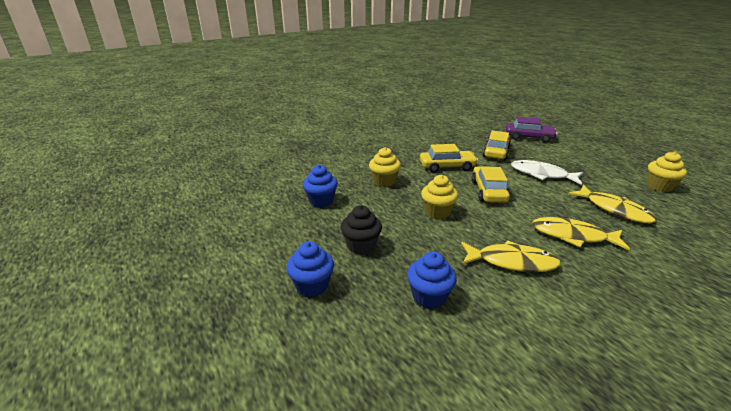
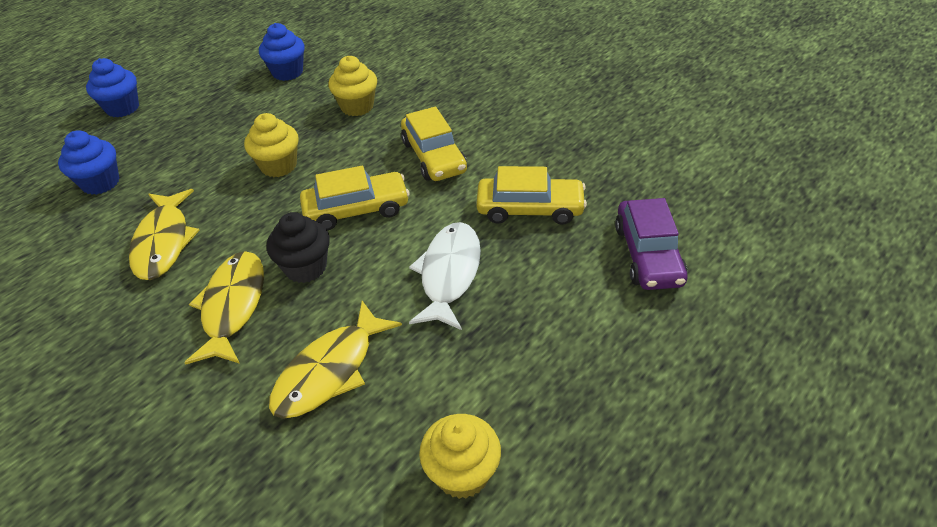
camera: 75 degrees right, 15 degrees up
black cupcake [341,205,382,255] -> black cupcake moved to [267,212,330,283]

